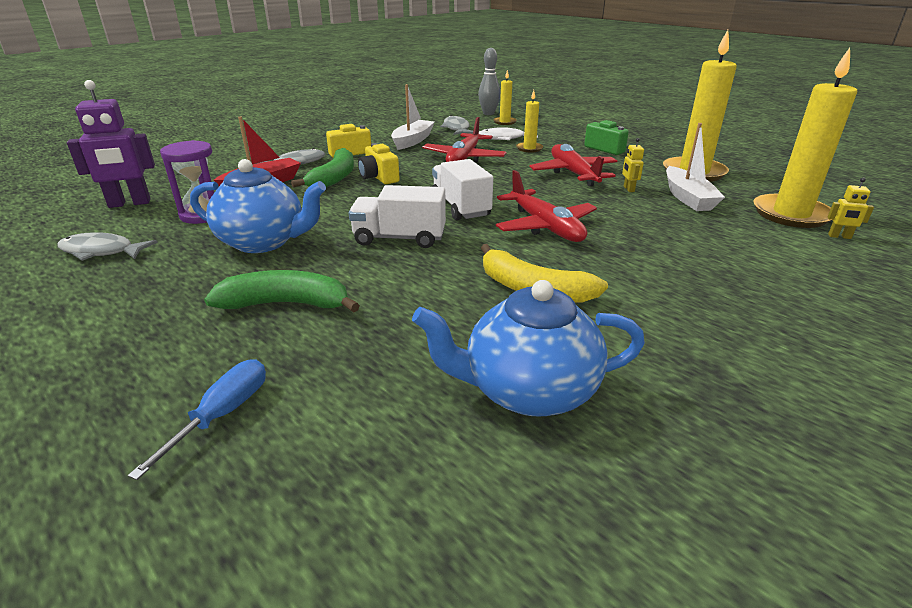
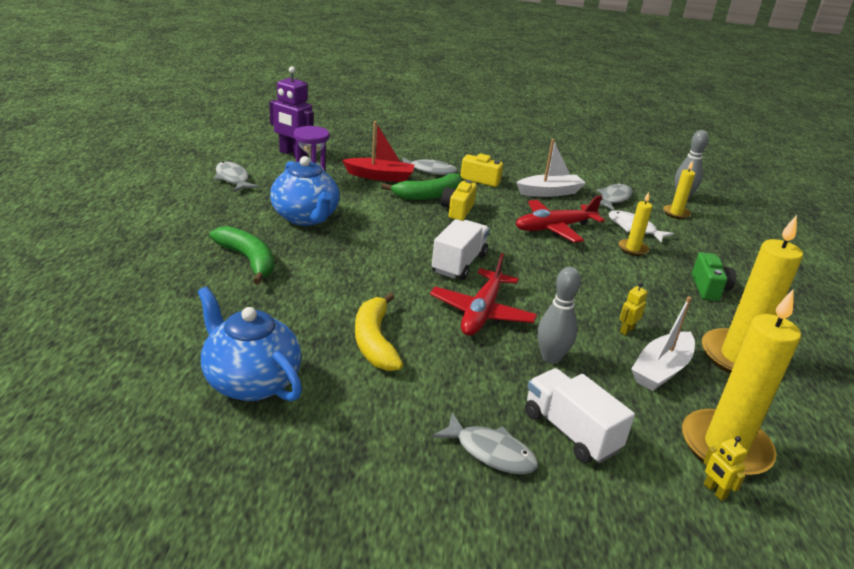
camera: 45 degrees right, 0 degrees up
blue screwdriver [128,359,266,480] -> none
white truck [349,185,446,248] -> white truck moved to [525,368,635,463]
red plane [529,144,617,186] -> none
none -> grey fish [432,413,538,474]
none -> grey bowling pin [538,267,581,364]

